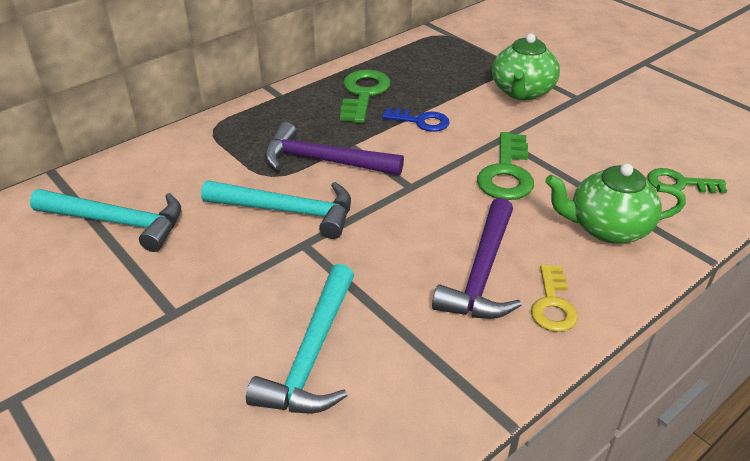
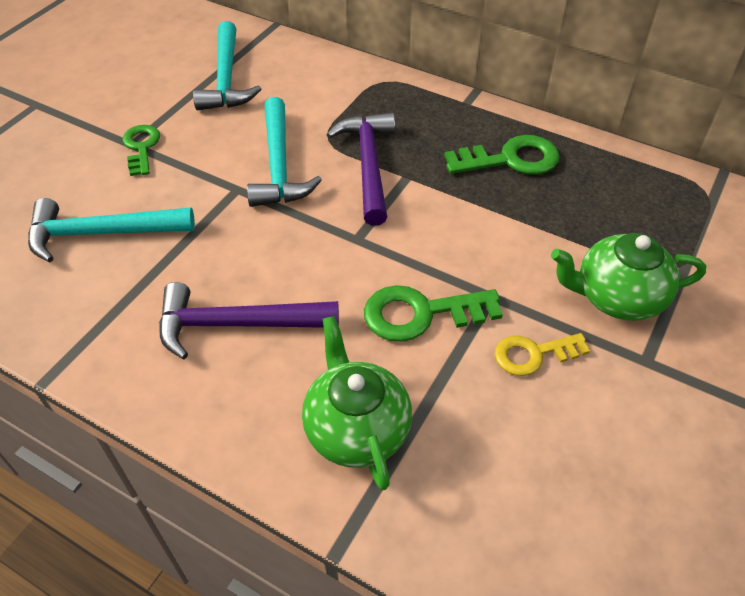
camera: 70 degrees right, 10 degrees up
blue key [382,108,449,132] -> none
yellow key [531,264,578,332] -> yellow key moved to [495,333,590,376]
green key [648,168,727,193] -> green key moved to [122,125,160,176]

